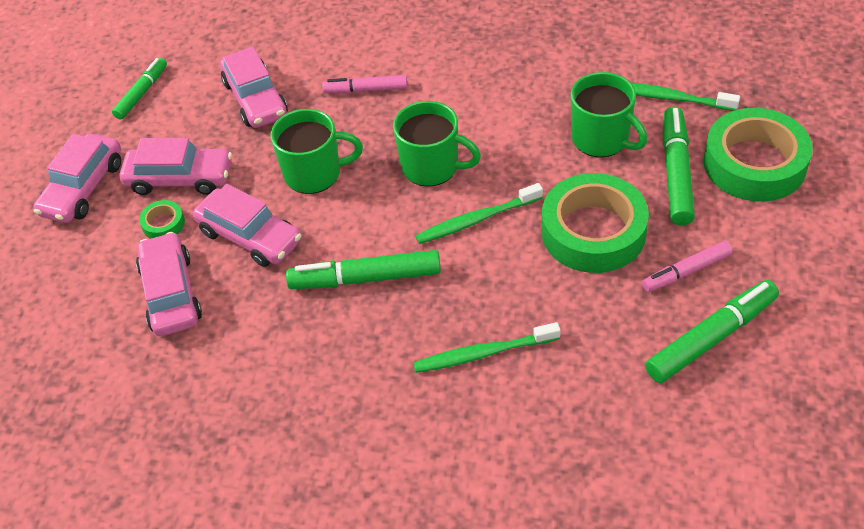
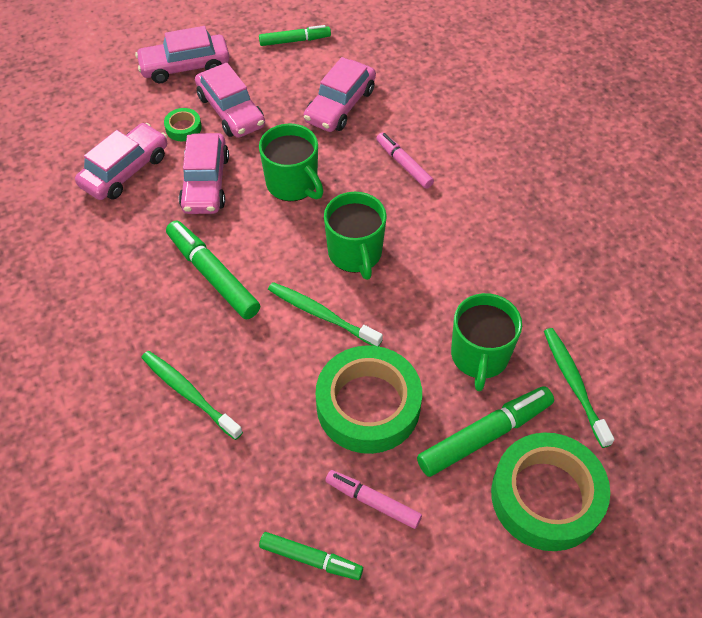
camera: 50 degrees right, 5 degrees up
green marker [645,280,779,383] -> green marker [259,532,363,580], size x0.64

